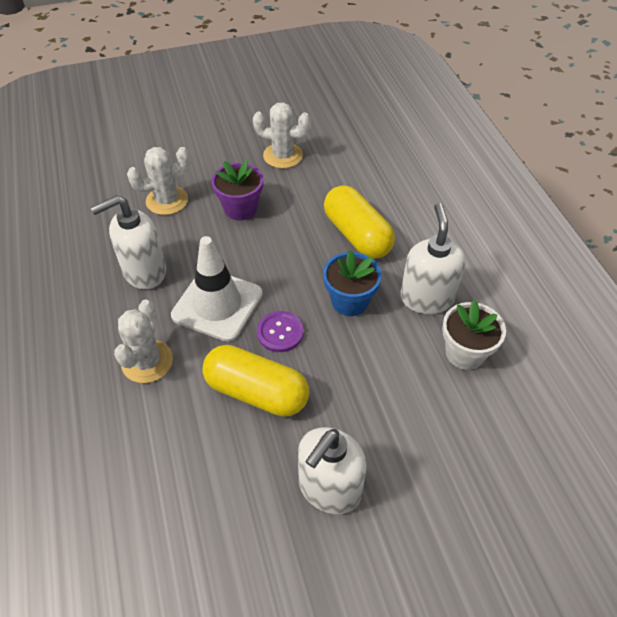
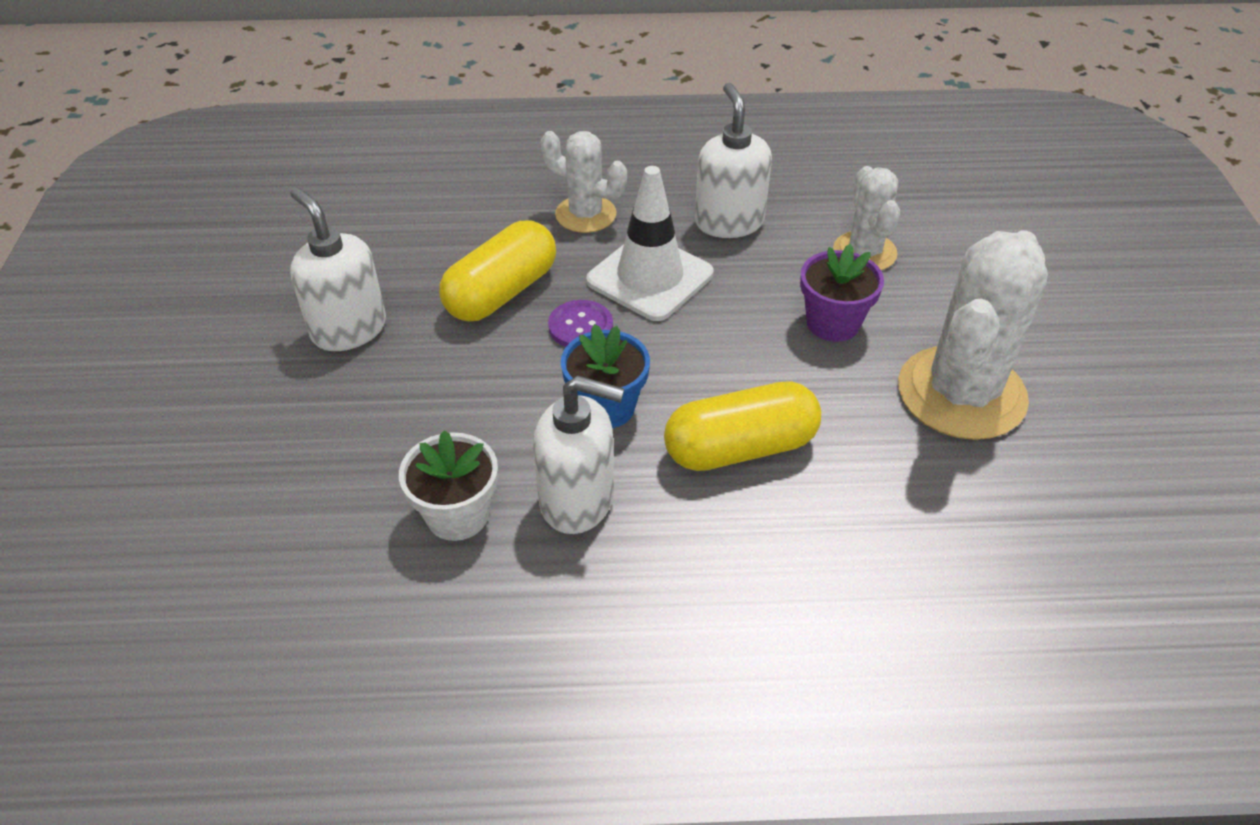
camera: 105 degrees right, 5 degrees down
white cactus [253,102,311,169] -> white cactus [898,230,1048,440], size x1.75

